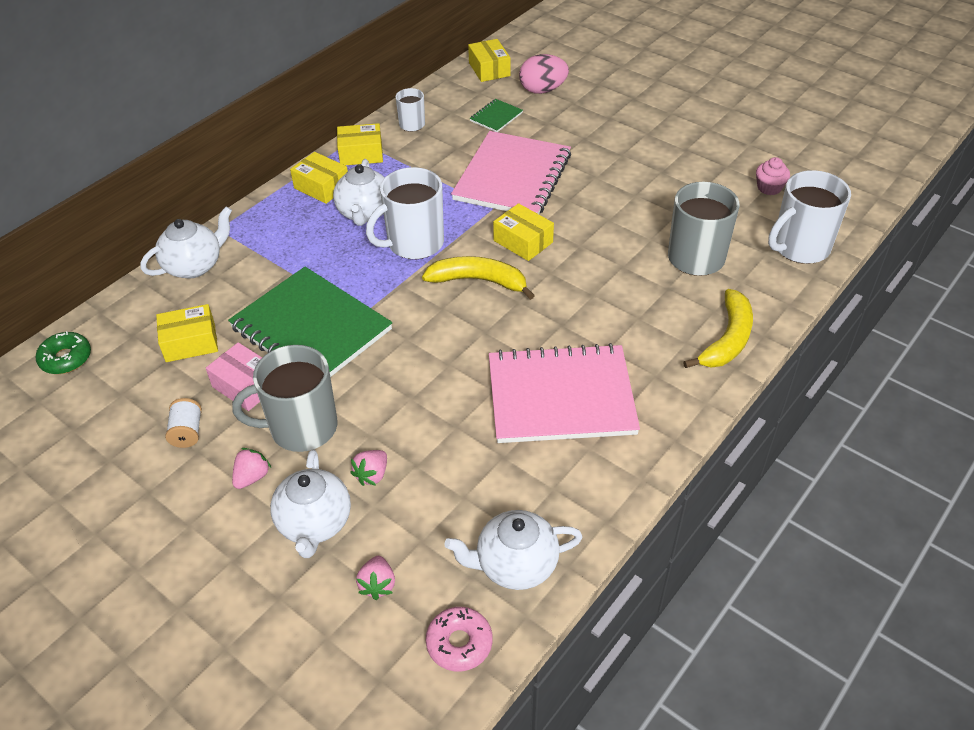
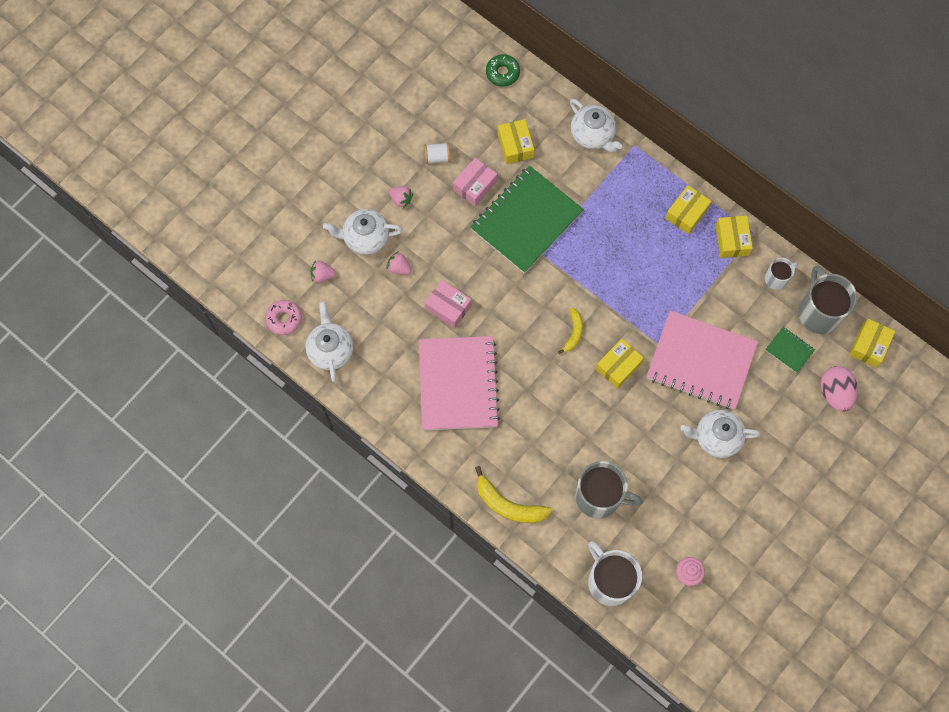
camera: 90 degrees right, 25 degrees up
grey mug [232,345,337,452] -> grey mug moved to [798,265,857,334]
white teapot [333,159,385,226] -> white teapot moved to [681,410,761,458]
white mug [366,167,444,259] -> none
yellow banana [422,256,535,300] -> yellow banana [558,308,583,354], size x0.59
yellow box [468,39,511,82] -> yellow box turned 45 degrees counterclockwise [849,319,895,368]
none -> pink box [425,280,472,328]

